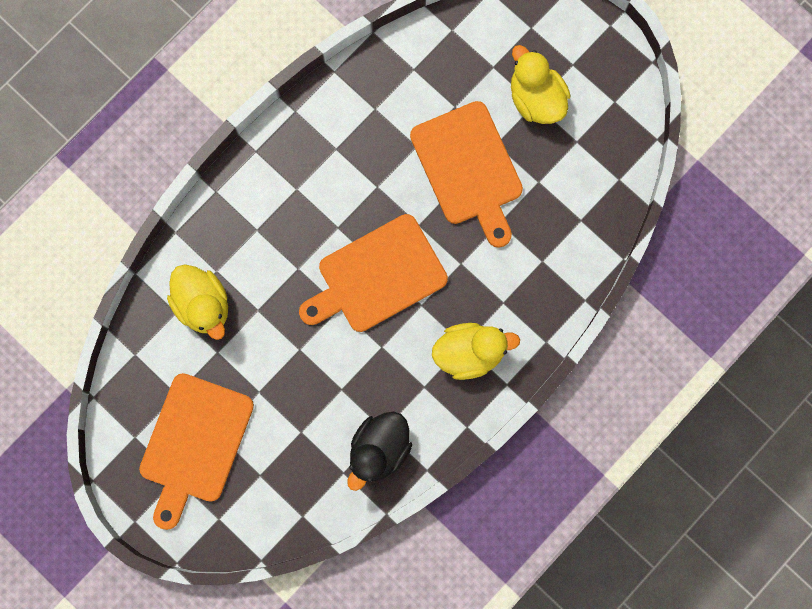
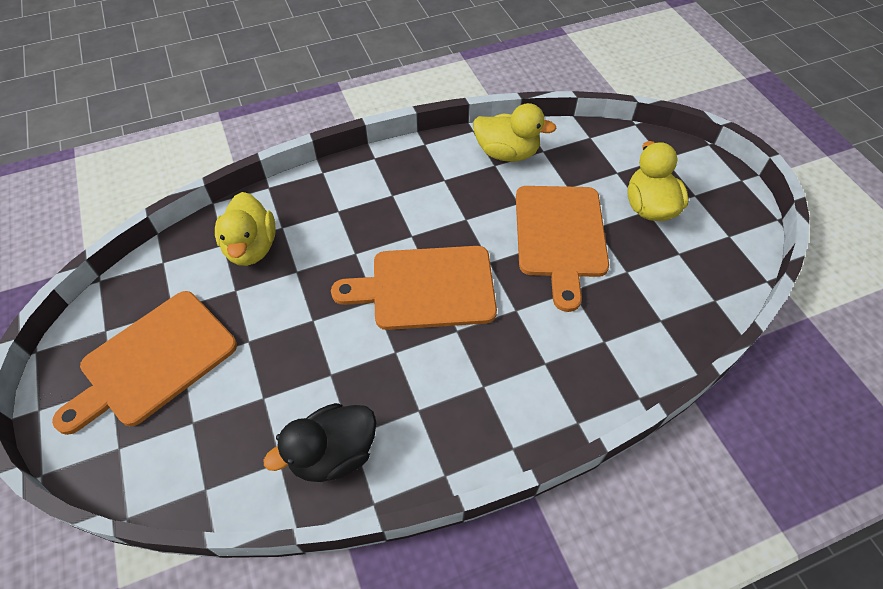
camera: 25 degrees right, 25 degrees down
yellow duck [432,323,520,380] -> yellow duck moved to [473,103,557,162]

